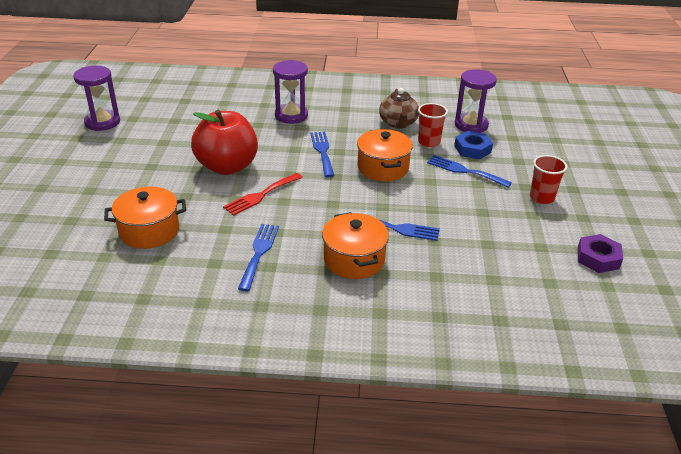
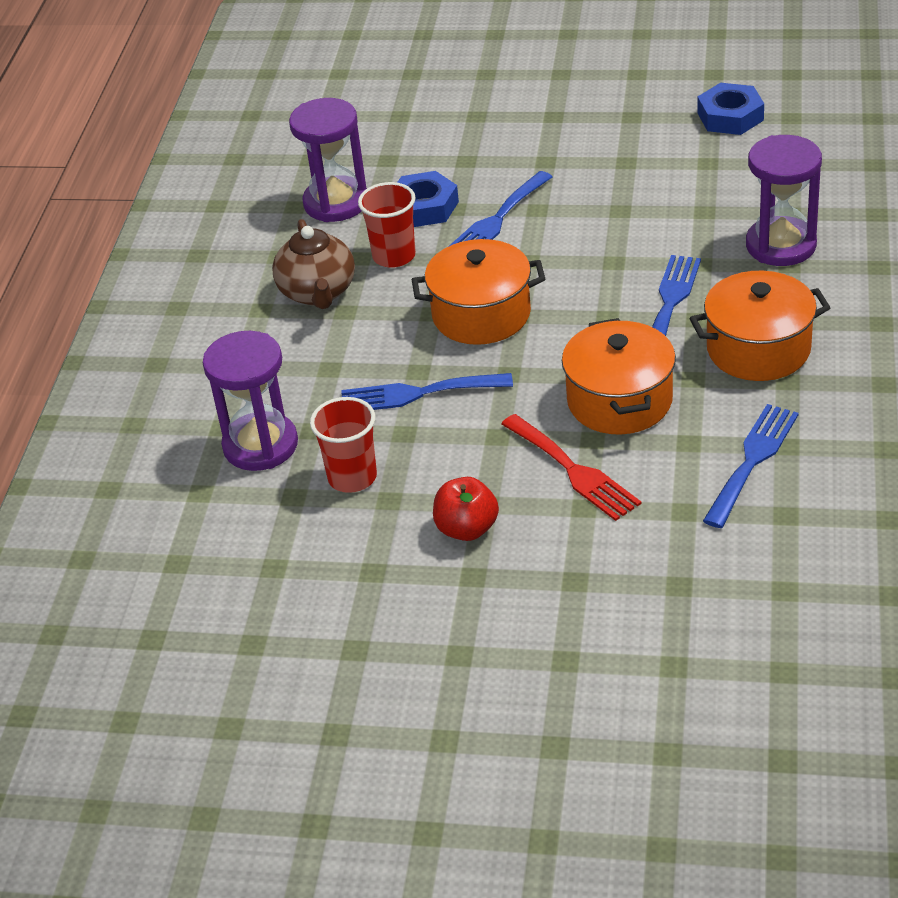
camera: 80 degrees left, 5 degrees up
purple hourglass [73,66,120,131] -> purple hourglass moved to [746,135,822,266]
orange pot [104,186,186,249] -> orange pot moved to [562,318,676,434]
red apple [191,110,258,175] -> red apple [433,477,499,541], size x0.47
blue fork [238,224,279,291] -> blue fork turned 105 degrees clockwise [703,404,799,528]
brown teapot [379,88,419,129] -> brown teapot turned 75 degrees clockwise [272,219,355,309]
red cup [530,155,567,204] -> red cup moved to [310,397,377,493]
purple nut [577,234,623,273] -> blue nut [697,83,764,135]

